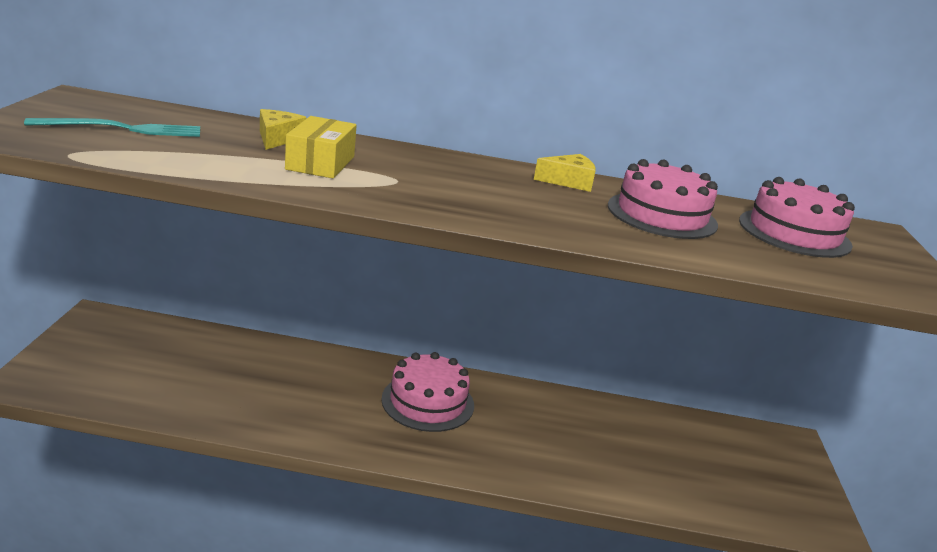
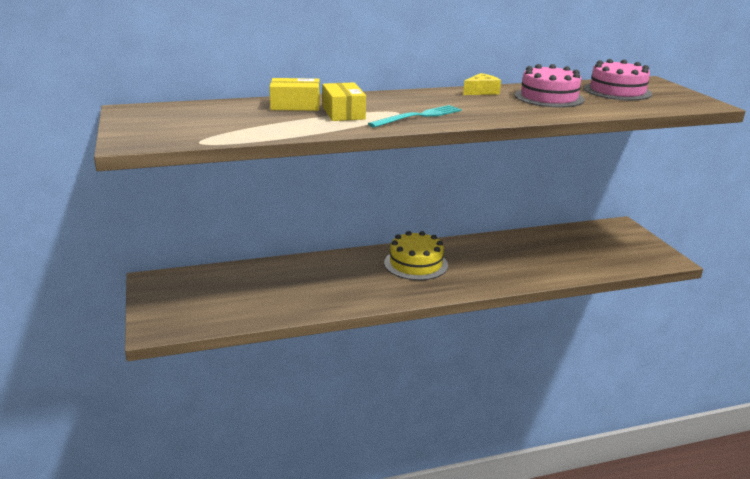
camera: 20 degrees left, 0 degrees up
turquoise fork [24,118,200,137] -> turquoise fork moved to [368,105,462,128]
yellow cheese [260,109,307,150] -> yellow box [269,78,320,111]
pink cake [381,352,474,432] -> yellow cake [384,231,448,280]

